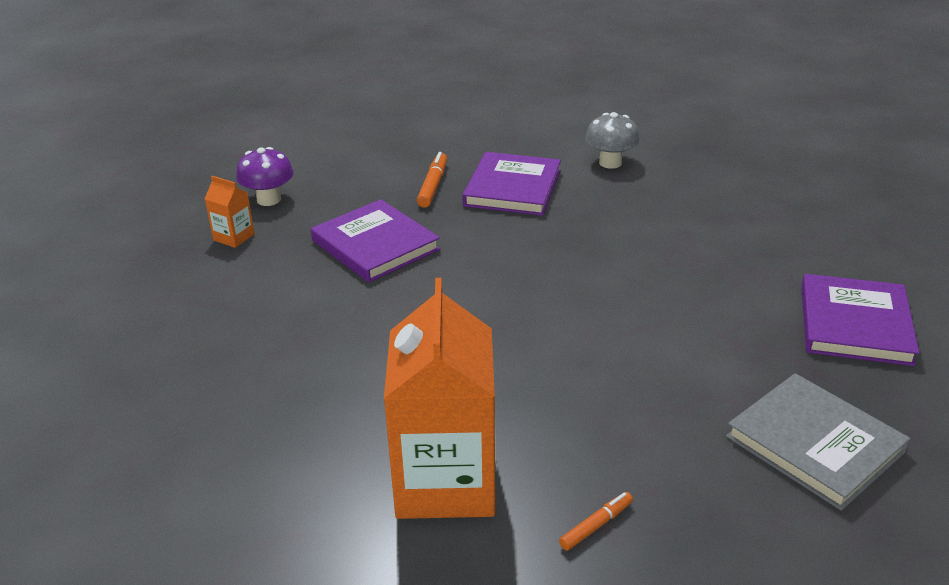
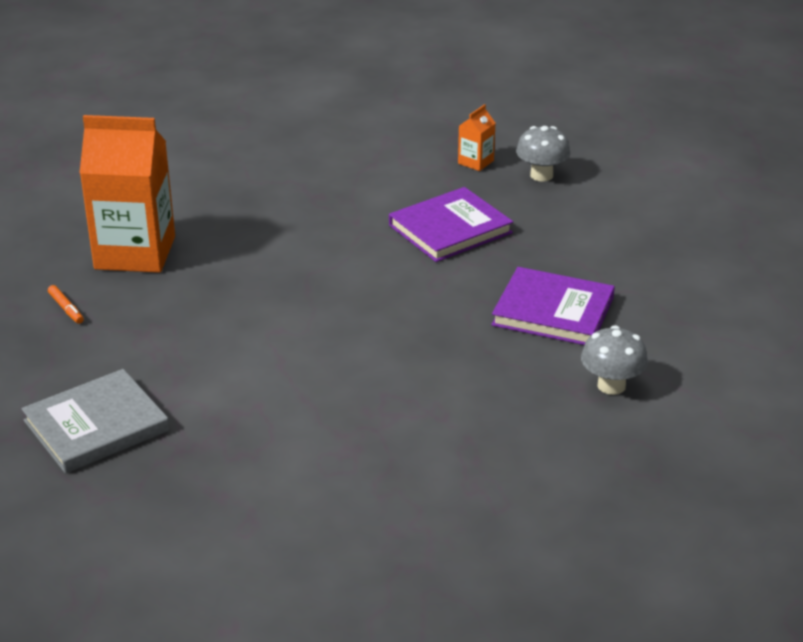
camera: 95 degrees right, 0 degrees up
purple mushroom [236,147,294,206] -> grey mushroom [516,126,570,182]
orange marker [417,152,447,208] -> none
purple book [801,274,919,366] -> none

